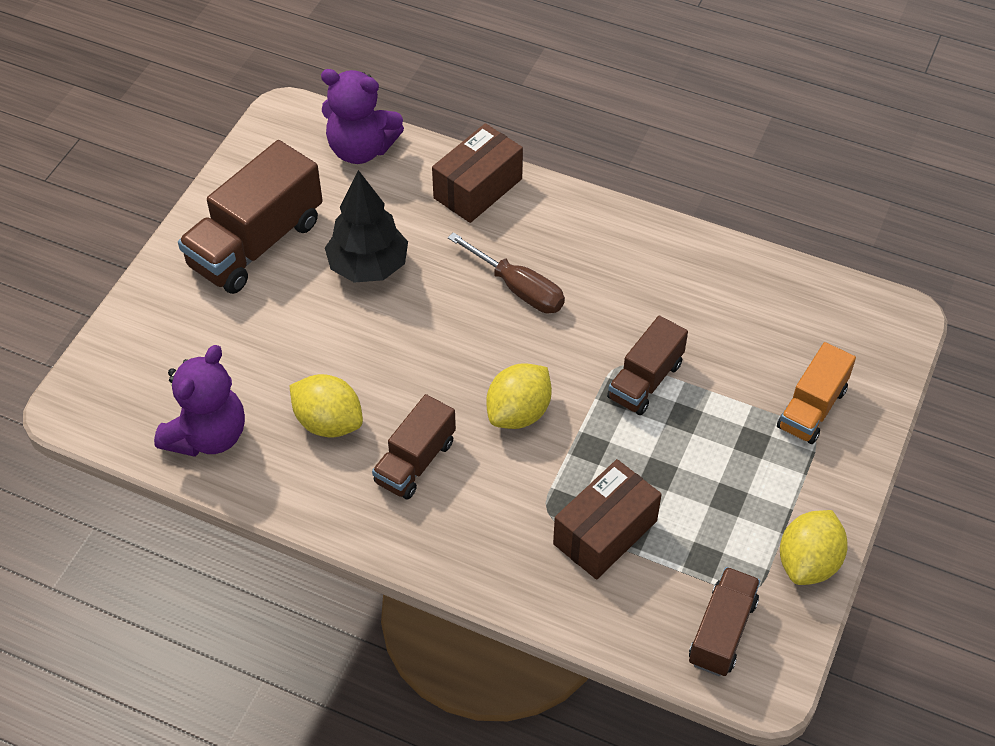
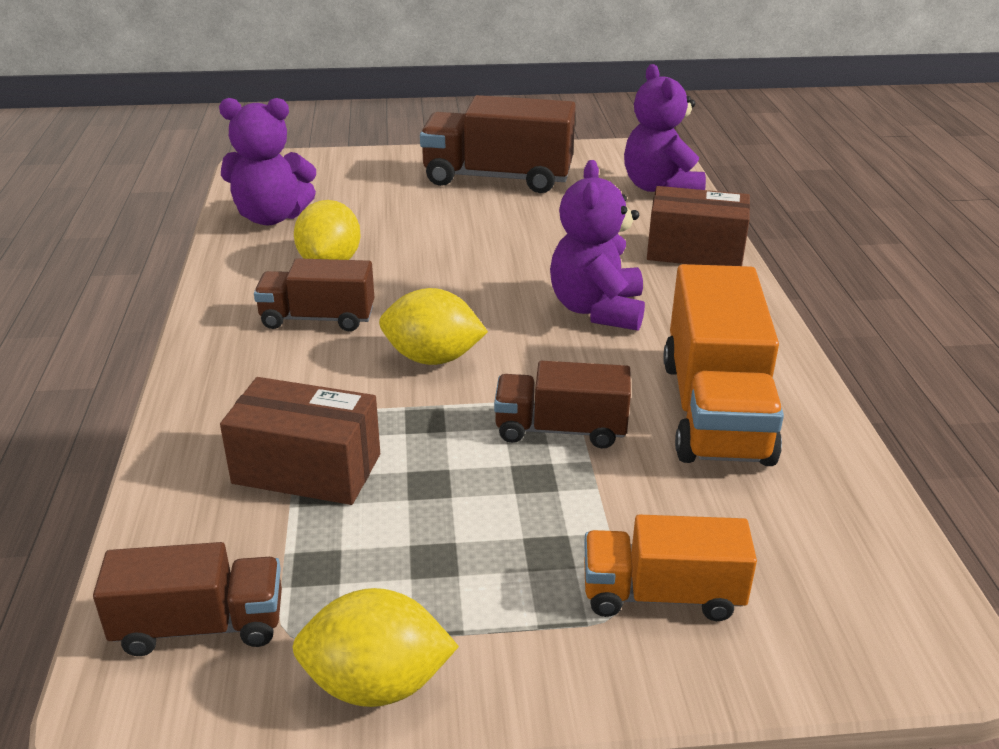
camera: 60 degrees right, 20 degrees down
black tree [325,170,408,283] -> none
brown screwdriver [448,232,565,313] -> purple teddy bear [550,160,645,331]
none -> orange truck [664,264,784,466]

